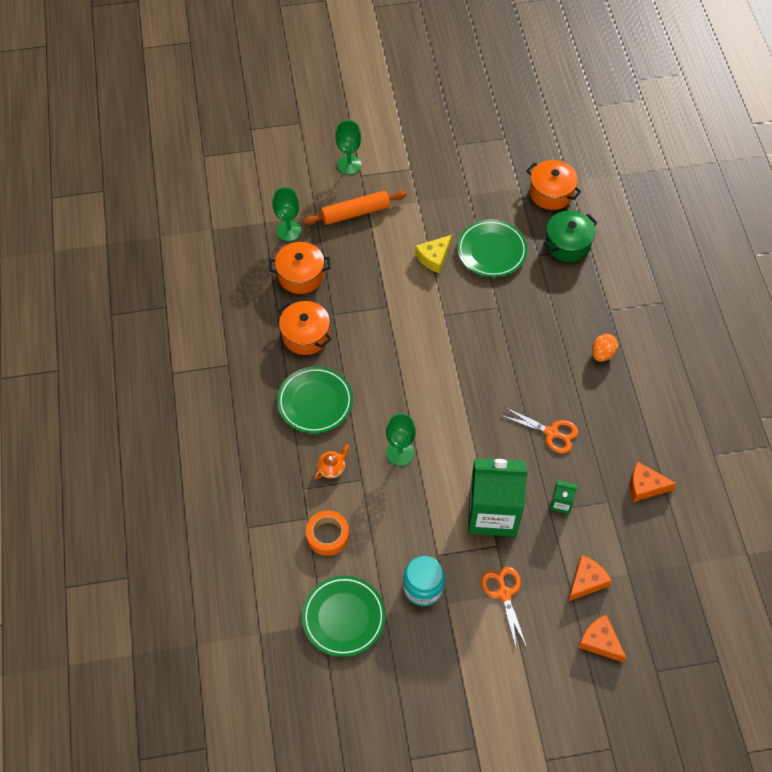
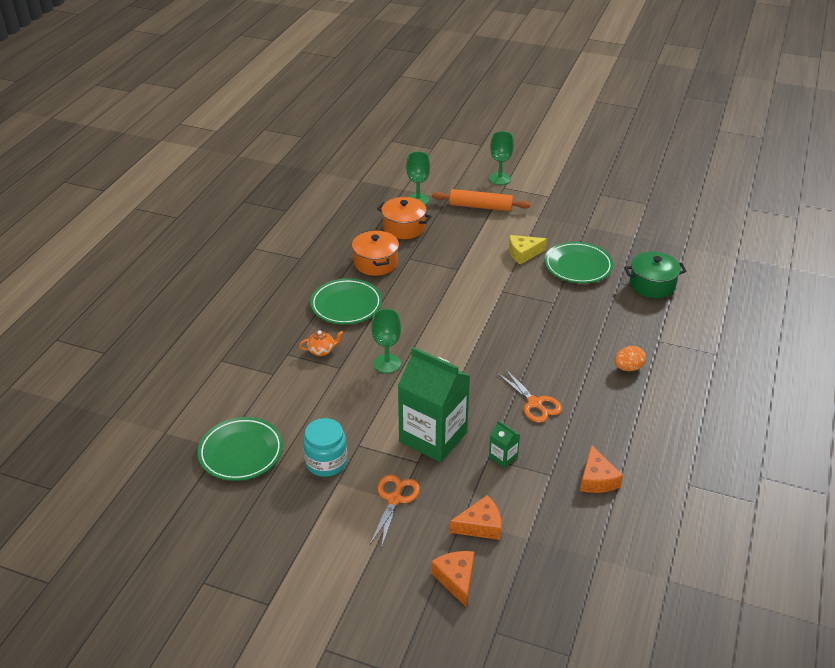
camera: 30 degrees right, 20 degrees down
orange tape [306,510,349,556] -> none
orange pot [526,160,581,210] -> none
orange cheese [630,462,677,502] -> orange cheese turned 135 degrees counterclockwise [580,445,623,493]

